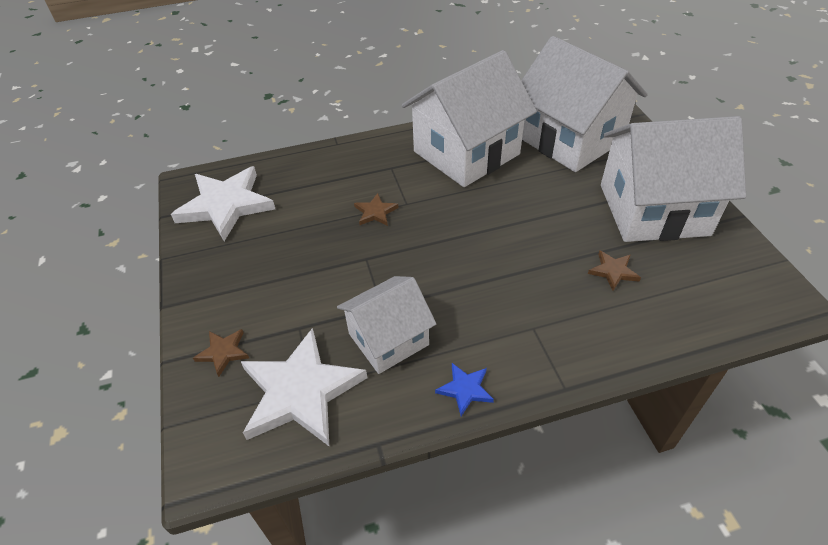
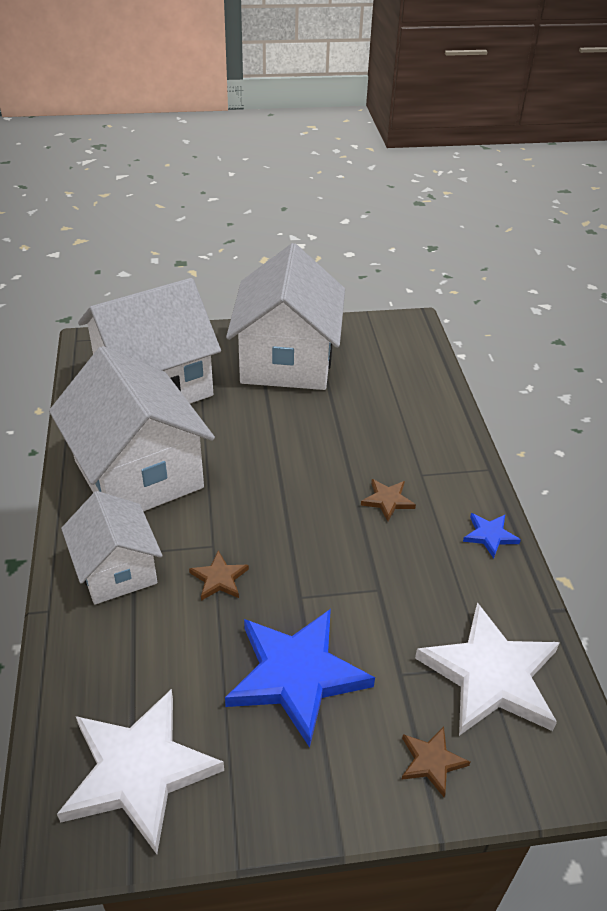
camera: 85 degrees left, 5 degrees down
white house [337,276,436,374] -> white house moved to [61,491,163,605]
brown star [588,250,641,291] -> brown star moved to [361,479,416,521]
none -> blue star [225,609,375,748]

